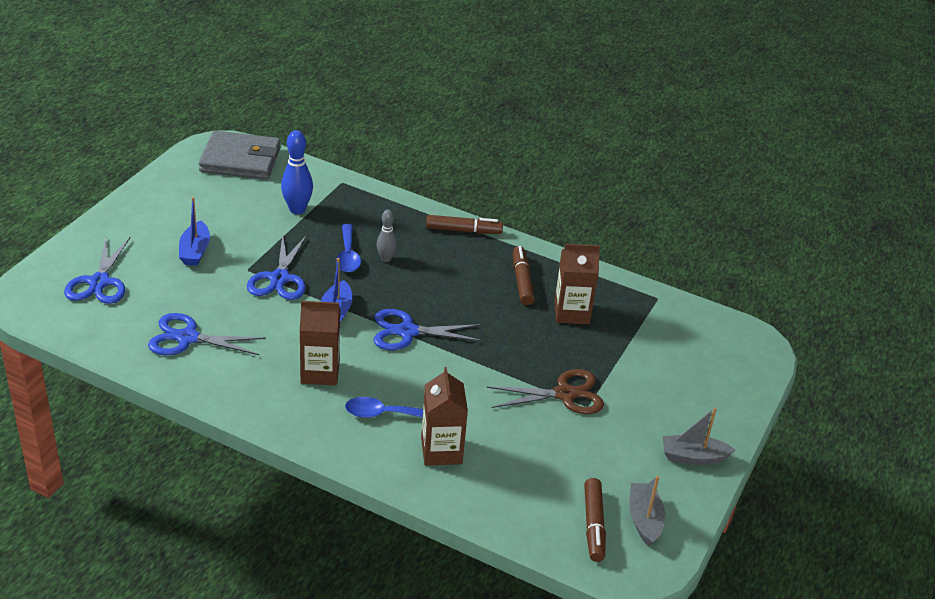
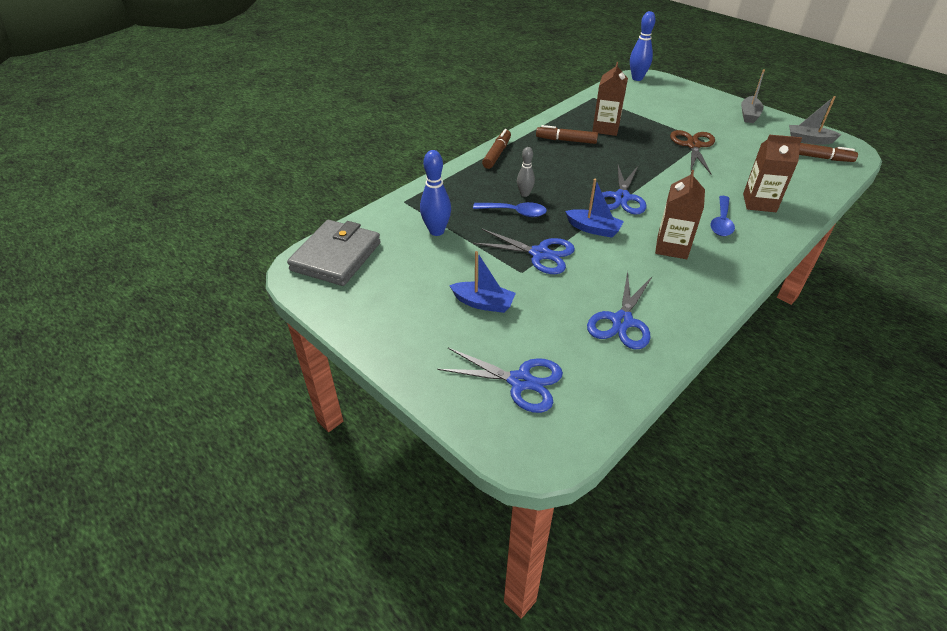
camera: 70 degrees left, 5 degrees up
none -> blue bowling pin [630,11,656,81]

